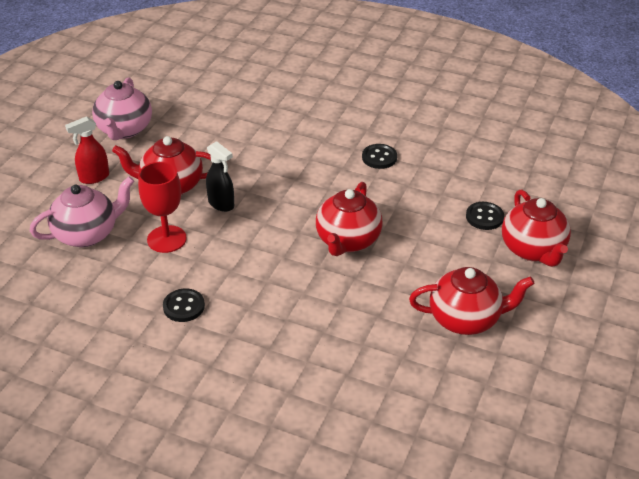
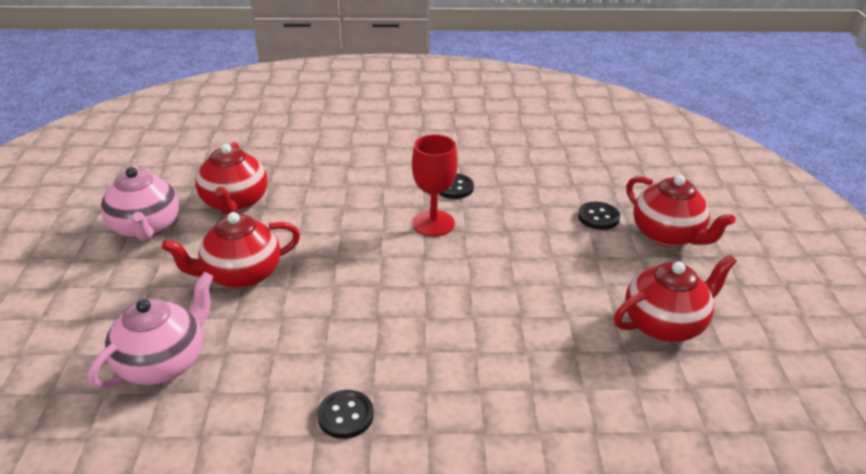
camera: 25 degrees left, 5 degrees down
red spray bottle [65,116,109,184] -> none
red goblet [138,162,187,253] -> red goblet moved to [412,134,458,236]
black spray bottle [206,141,234,212] -> none
red teapot [316,182,383,256] -> red teapot moved to [195,142,267,215]

